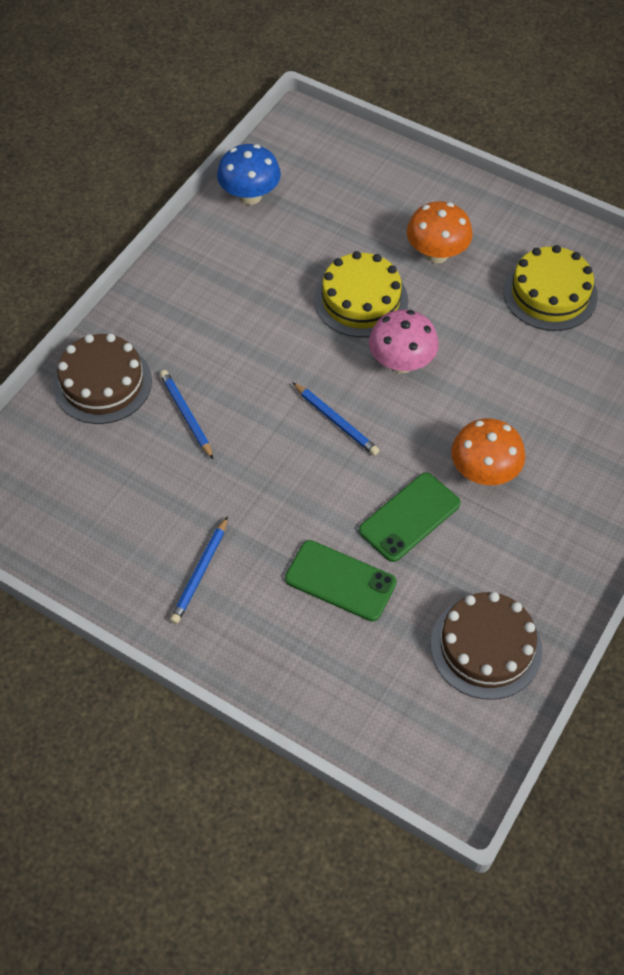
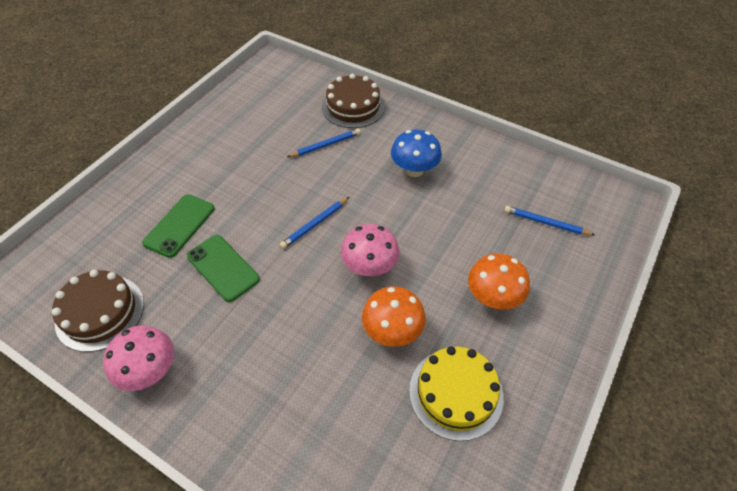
camera: 90 degrees right, 5 degrees down
blue pencil [170,516,228,624] -> blue pencil moved to [504,206,595,236]
blue mushroom [217,144,281,205] -> blue mushroom moved to [391,129,442,177]
yellow cake [314,251,408,337] -> none
orange mushroom [451,418,525,485] -> orange mushroom moved to [362,286,426,347]
none -> pink mushroom [103,325,174,391]

